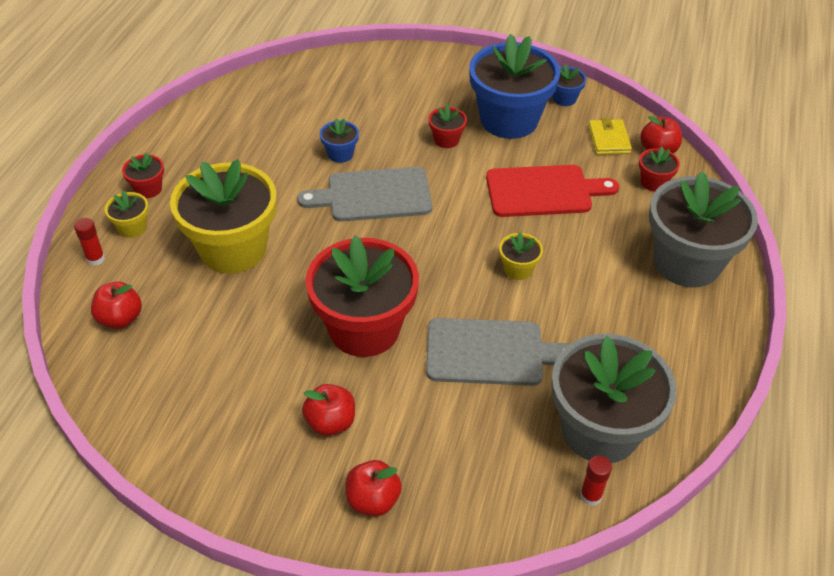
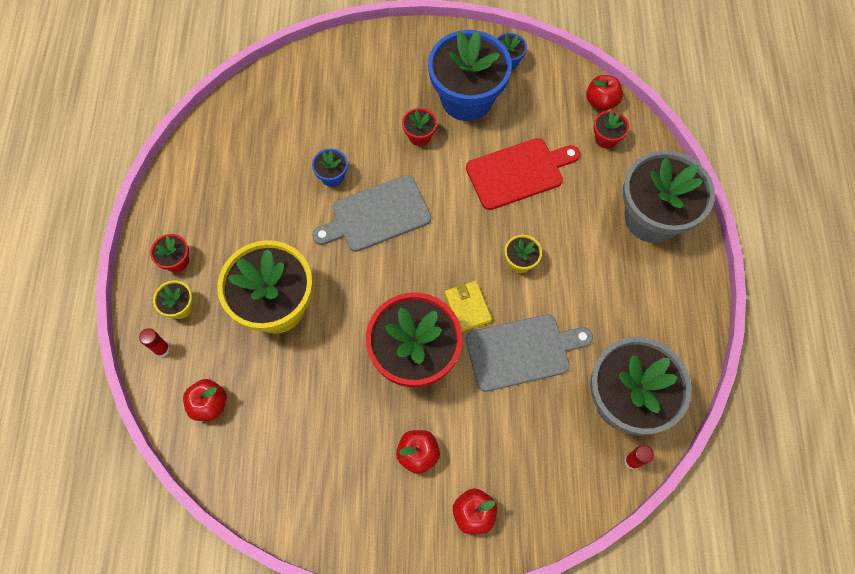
camera: 15 degrees left, 20 degrees up
yellow wallet [588,118,632,155] -> yellow wallet moved to [445,280,492,332]

